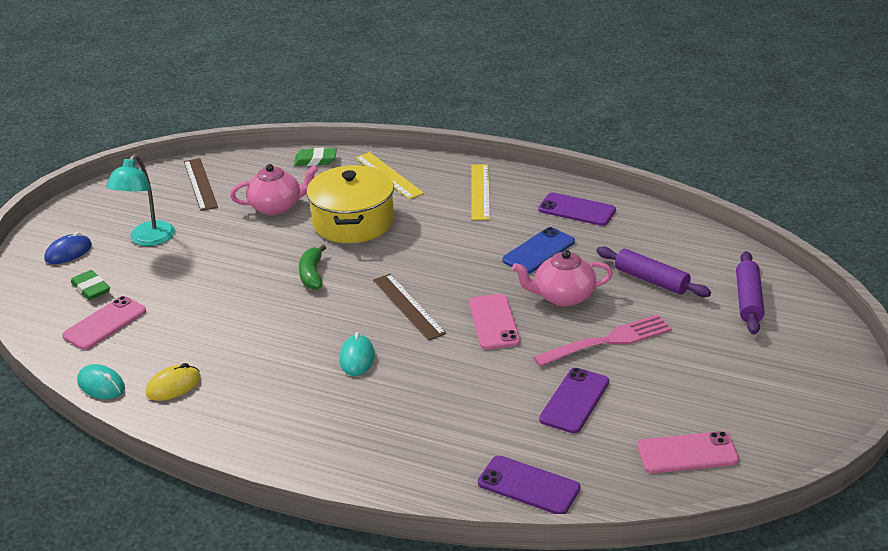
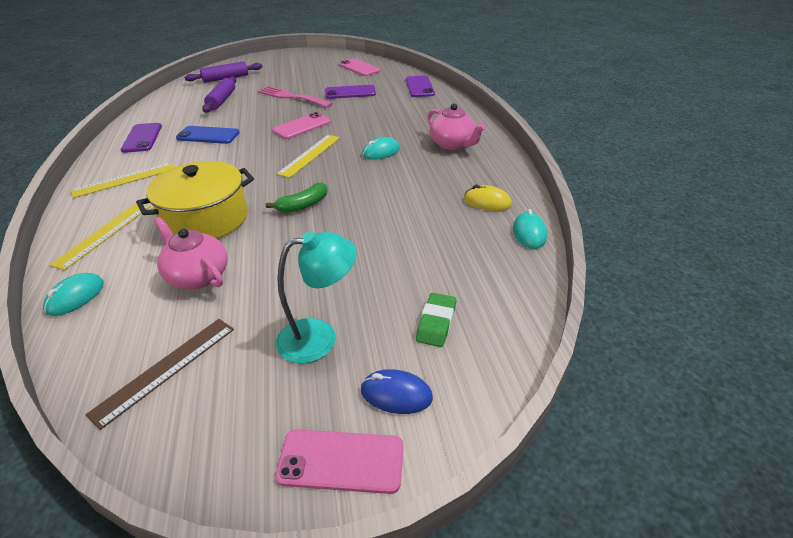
camera: 125 degrees left, 5 degrees up
pink phone [62,296,146,350] -> pink phone moved to [275,429,404,494]
green eraser [294,148,337,166] -> turquoise mouse [43,273,104,316]
brown ruler [373,274,446,341] -> yellow ruler [277,135,340,178]
pink teapot [512,250,613,306] -> pink teapot moved to [427,103,486,150]

